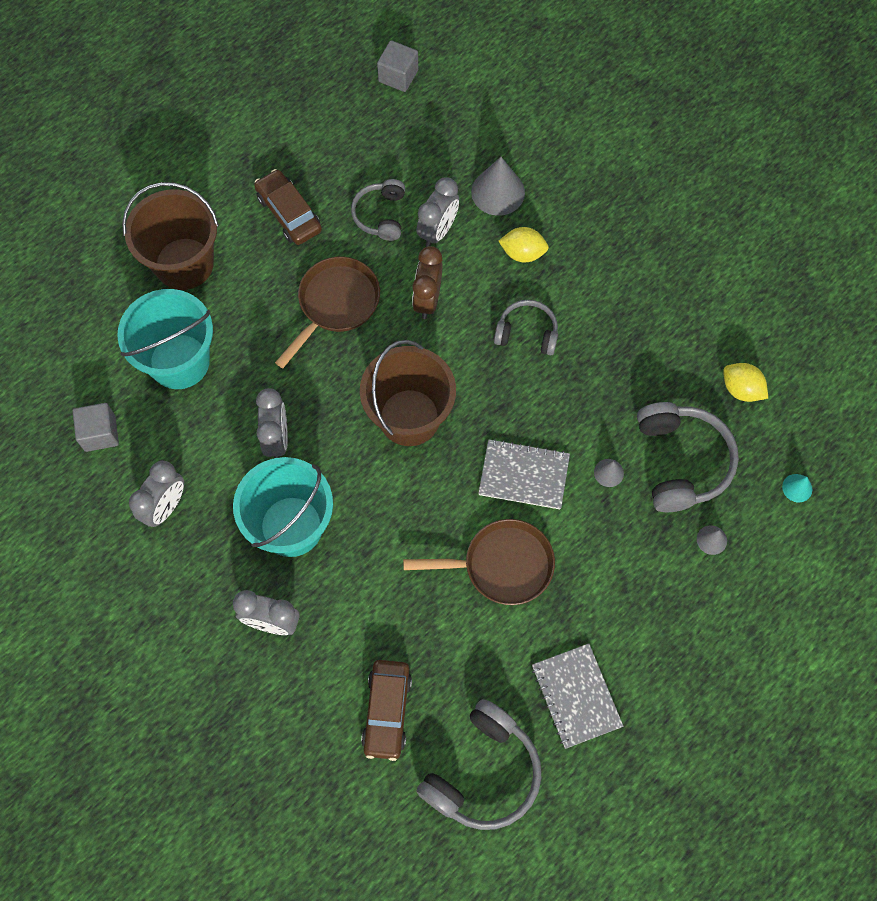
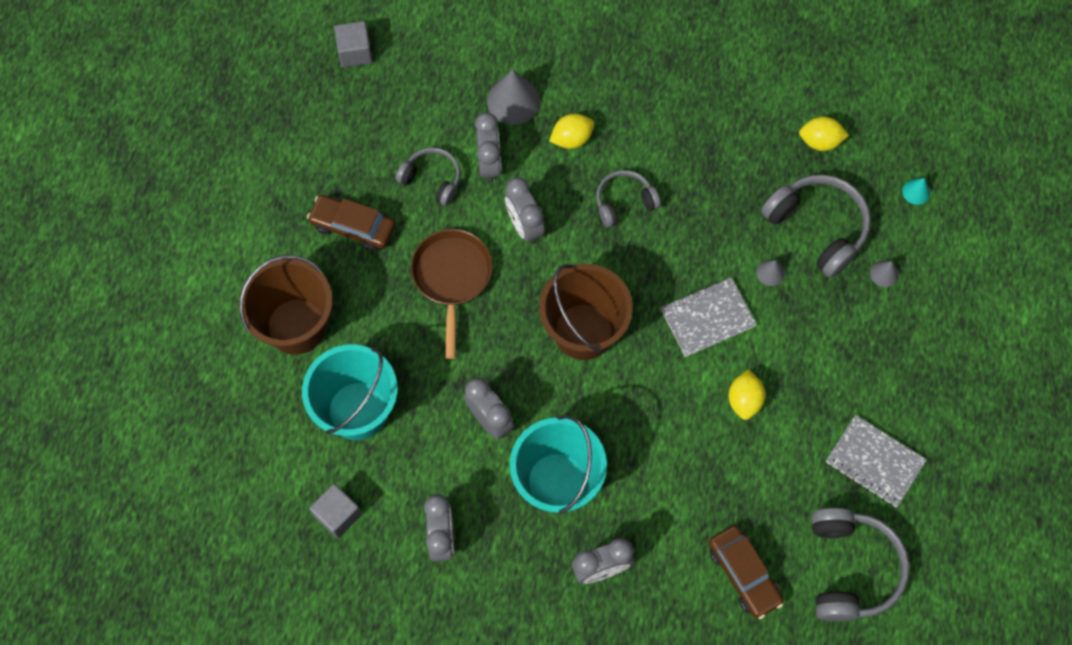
camera: 35 degrees left, 0 degrees up
grey headphones [351,179,405,241] -> grey headphones turned 150 degrees clockwise [396,147,461,206]
brown pan [403,519,555,605] -> yellow lemon [728,369,765,420]
brown clock [412,246,442,319] -> grey clock [505,177,545,244]

